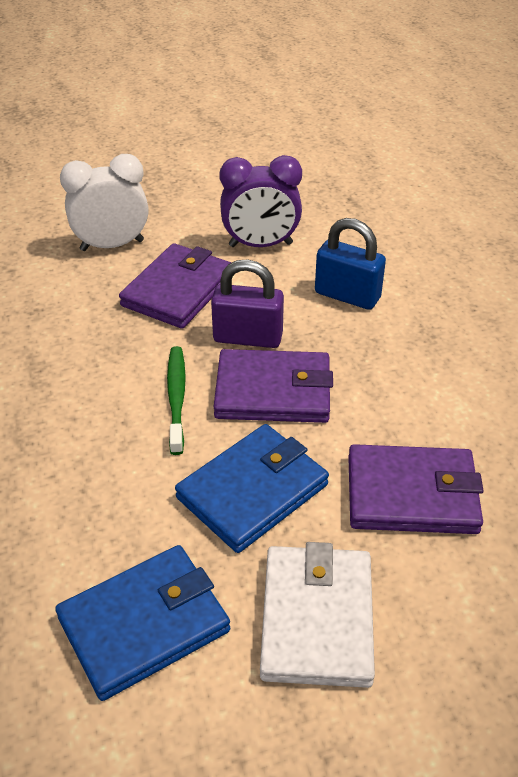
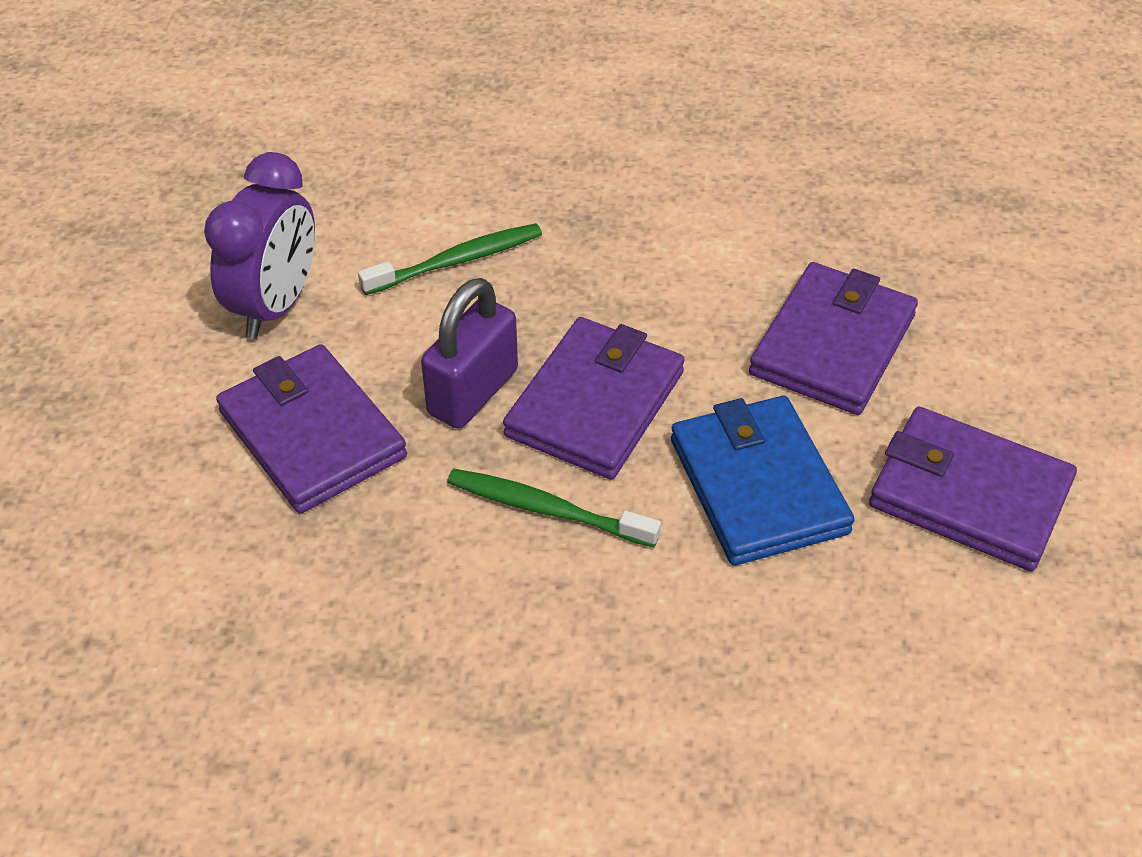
camera: 65 degrees left, 5 degrees up
blue wallet [55,545,230,701] -> none
white clock [60,154,148,251] -> none
white wallet [260,542,375,688] -> purple wallet [869,407,1077,571]
blue padlock [315,218,386,310] -> green toothbrush [358,223,542,295]

